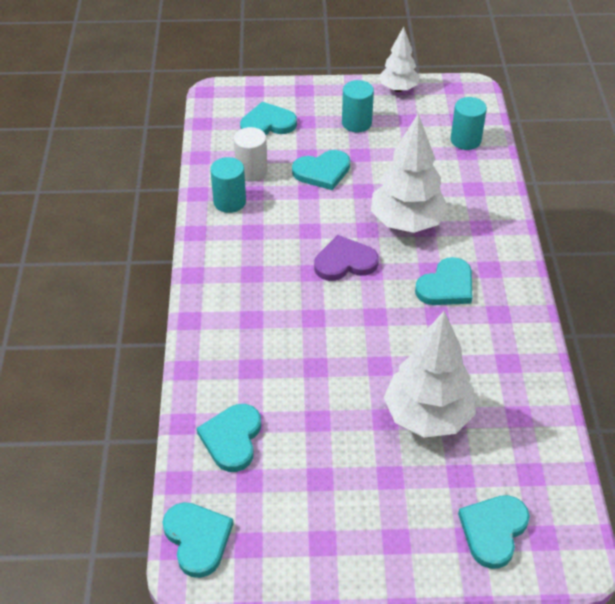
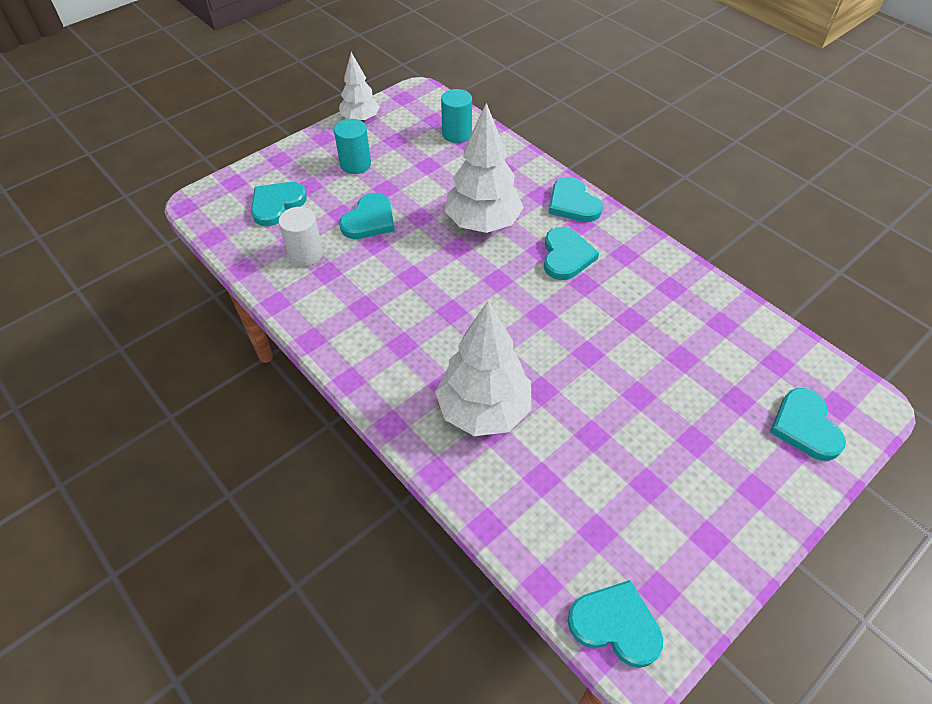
camera: 40 degrees left, 5 degrees up
turquoise heart [197,404,261,472] -> turquoise heart moved to [548,177,603,222]
turquoise cylinder [210,157,246,213] -> none
purple heart [314,235,379,281] -> none
white tree [384,311,476,437] -> white tree moved to [435,301,531,436]

